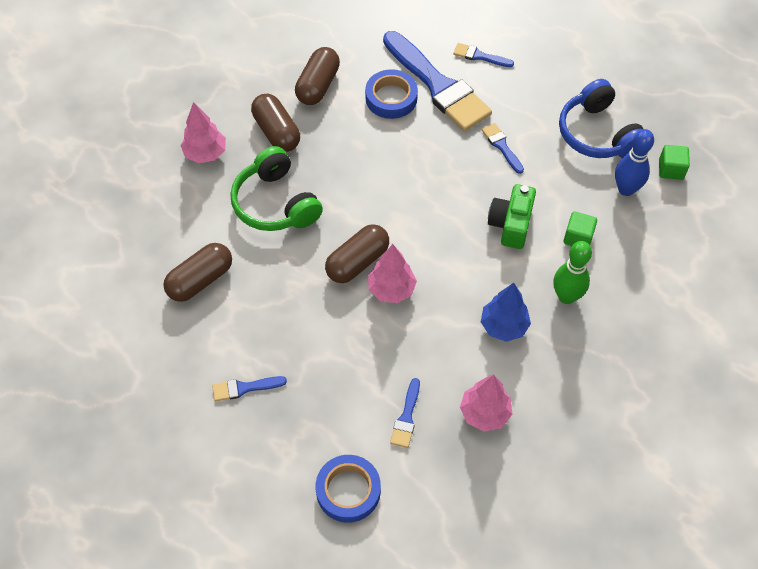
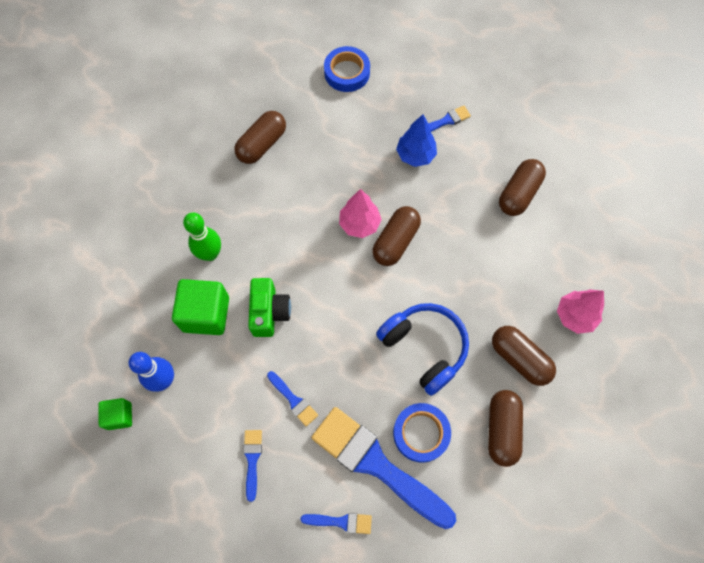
camera: 165 degrees right, 10 degrees up
green headphones [231,146,323,231] -> none
blue brush [390,378,420,448] -> blue brush moved to [243,430,262,502]
pink tree [460,374,512,432] -> brown capsule [234,111,286,164]
blue tree [481,283,531,342] -> blue tree moved to [396,114,437,167]
blue headphones [559,79,643,158] -> blue headphones moved to [376,303,469,396]
green cube [563,212,597,246] -> green cube [172,279,229,335], size x1.80

